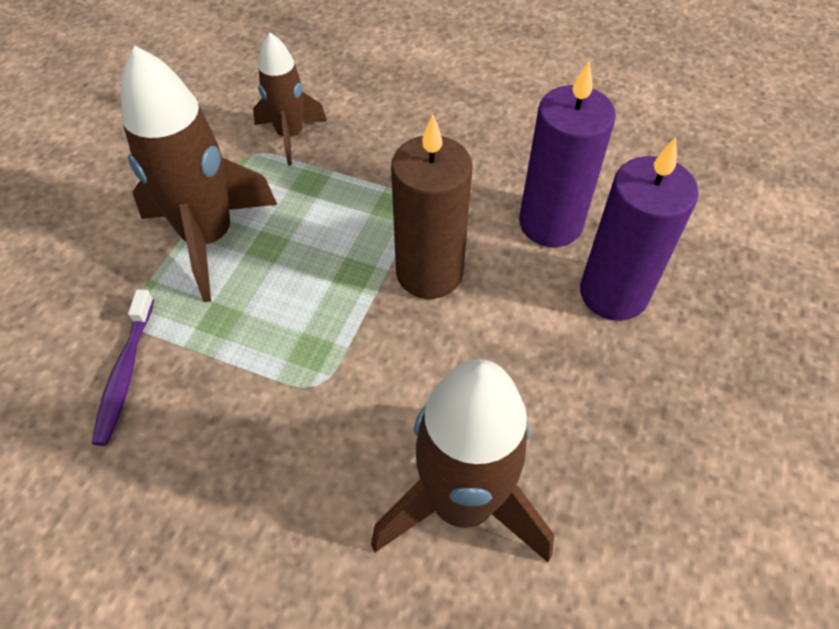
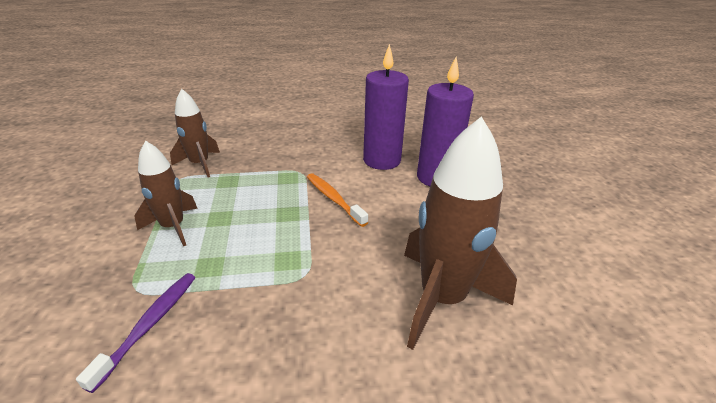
camera: 30 degrees left, 20 degrees down
purple toothbrush [92,289,154,446] -> purple toothbrush turned 135 degrees counterclockwise [76,273,196,393]
brown rocket [121,46,277,302] -> brown rocket [134,141,198,246], size x0.59
brown candle [391,115,472,299] -> orange toothbrush [307,173,368,227]

